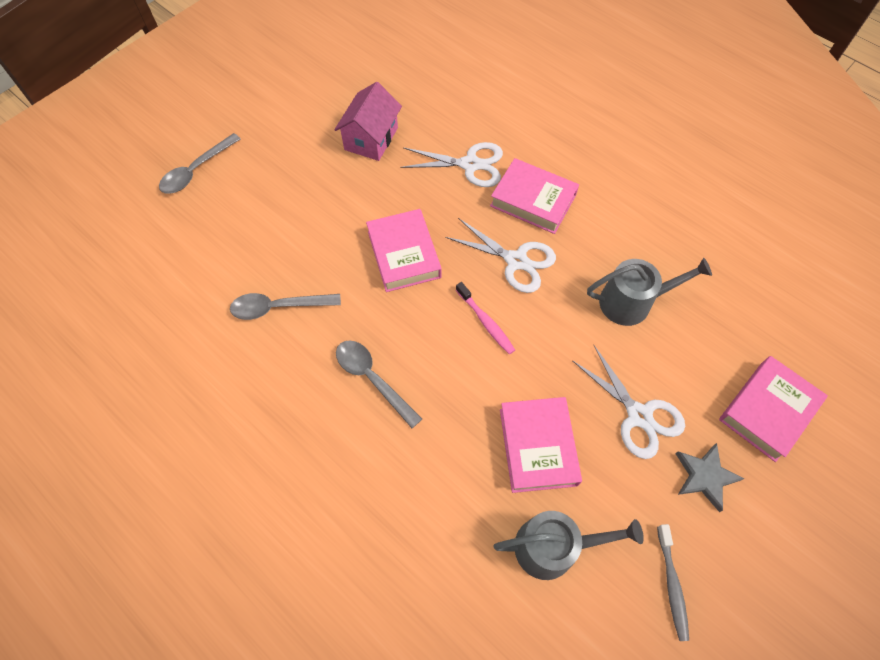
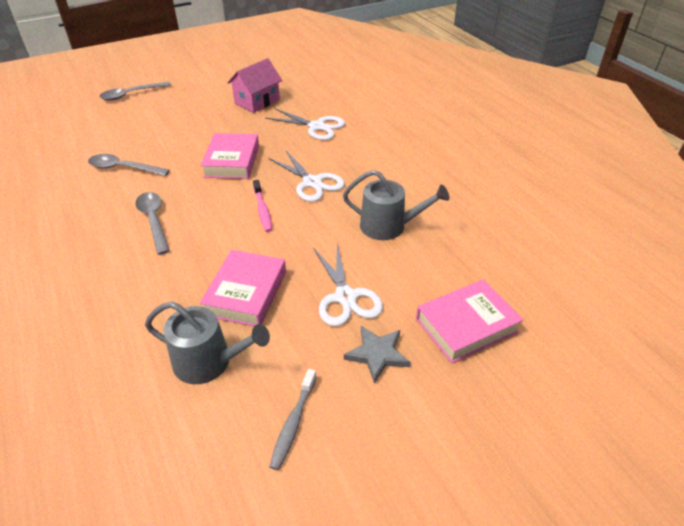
camera: 20 degrees right, 20 degrees down
pink book [490,158,579,234] -> none

